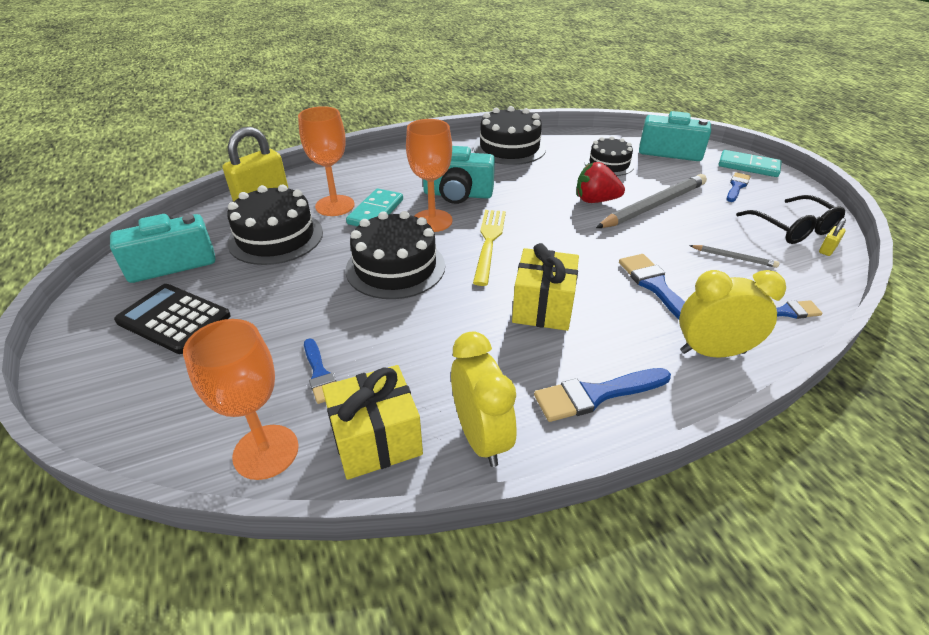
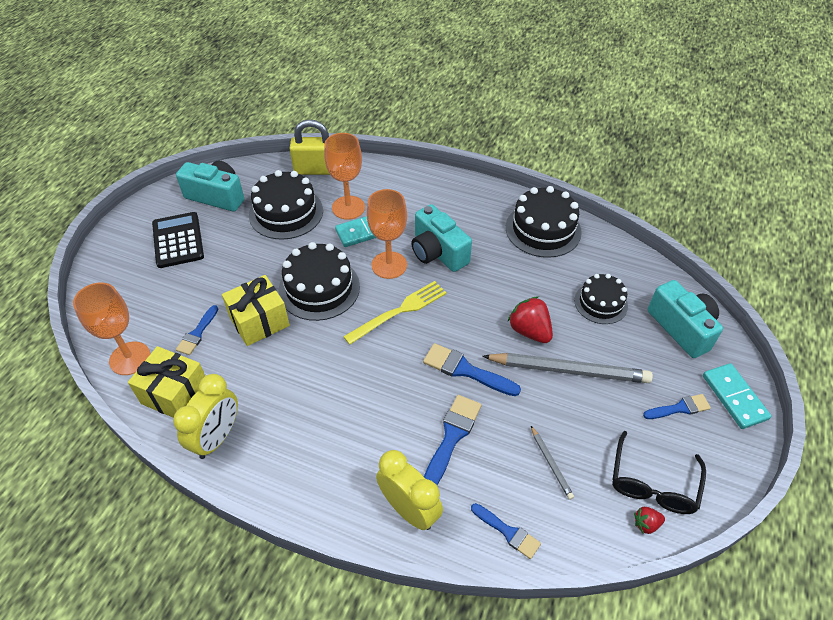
camera: 45 degrees right, 10 degrees up
yellow gift [512,243,579,331] -> yellow gift moved to [222,275,290,346]
blue brush [534,368,671,422] -> blue brush moved to [423,343,521,396]
yellow padlock [819,218,846,256] -> red strawberry [634,507,665,534]

